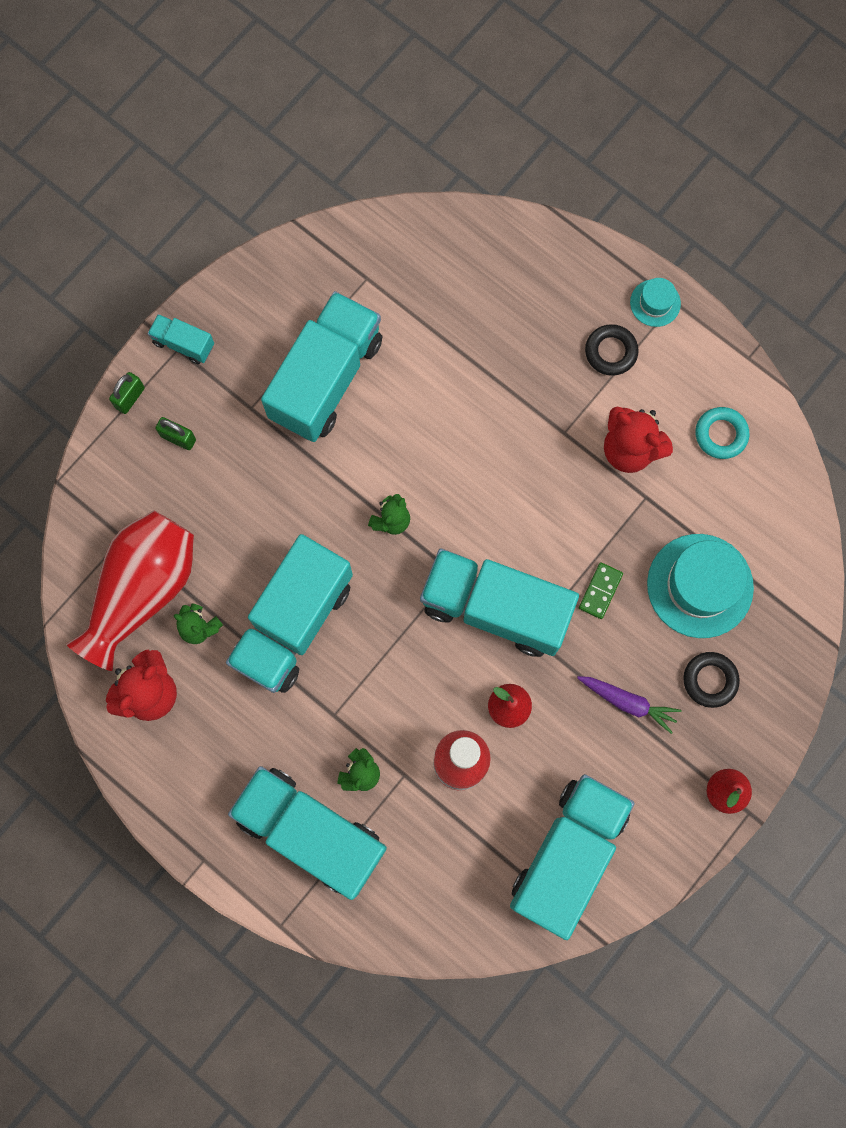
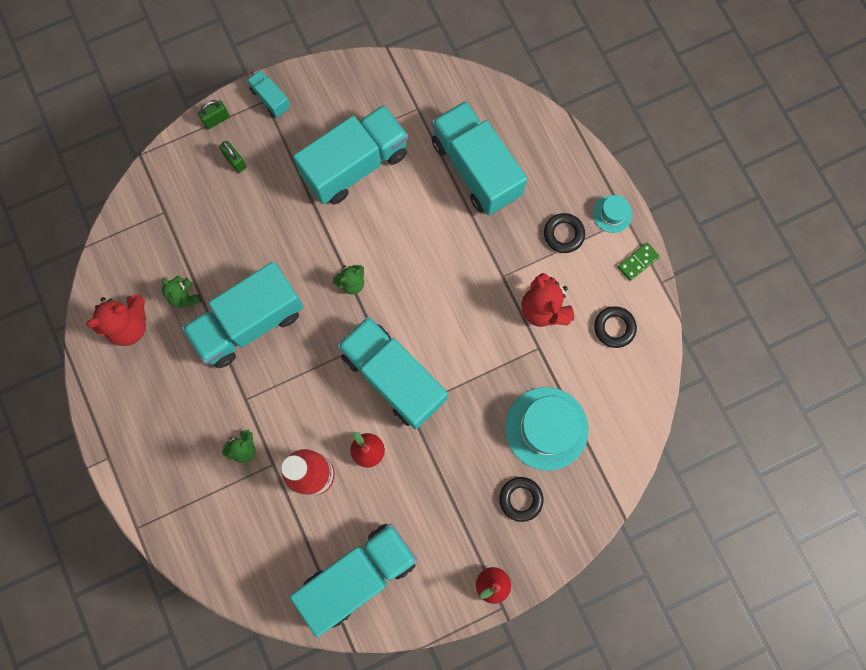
camera: 25 degrees right, 0 degrees up
red vase [66,510,194,671] -> none
turquoise truck [228,766,387,900] -> turquoise truck moved to [432,101,527,215]
purple carrot [577,676,681,734] -> none
green domino [579,562,623,619] -> green domino moved to [618,243,660,281]
turquoise ring [695,407,750,459] -> black ring [594,306,637,348]

